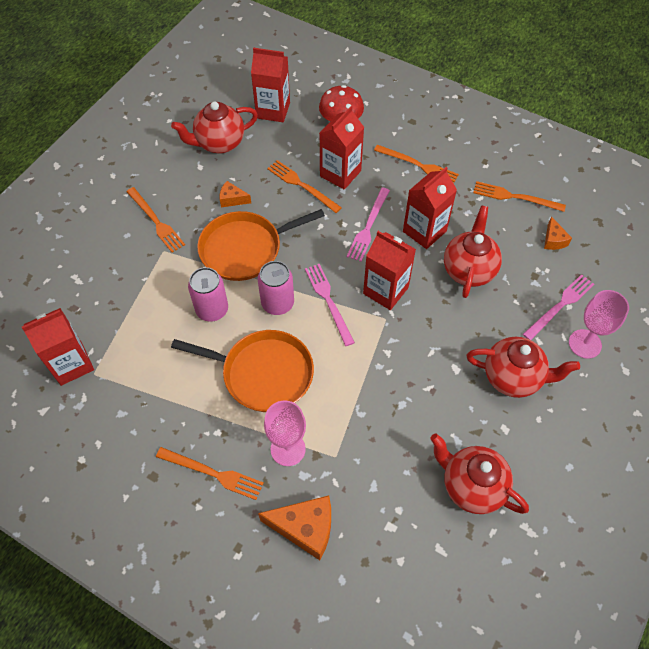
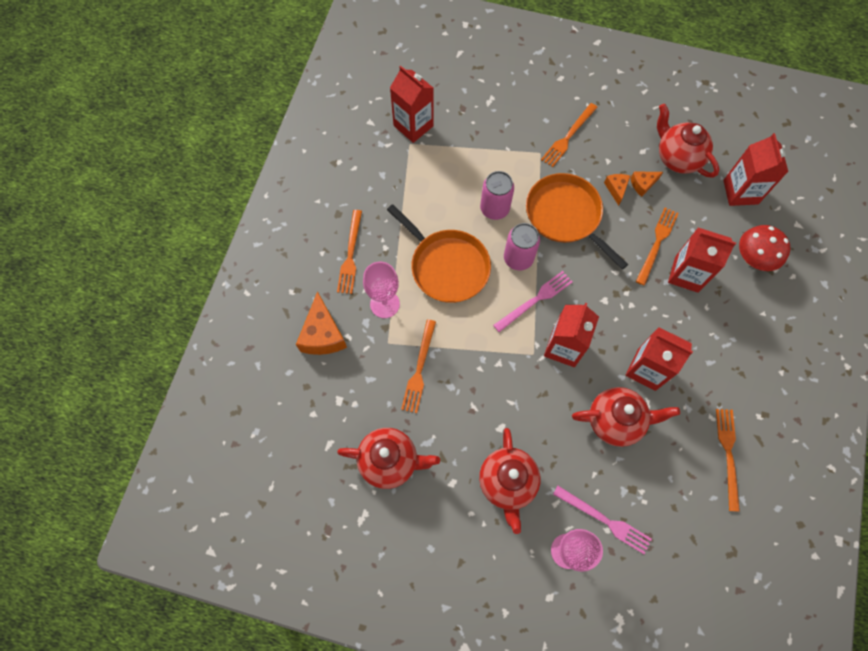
camera: 75 degrees right, 10 degrees up
orange pan [171,330,314,412] -> orange pan turned 45 degrees counterclockwise [387,204,491,303]
pink fork [347,188,390,262] -> none
orange fork [374,145,459,184] -> orange fork moved to [401,319,436,413]
red teapot [430,434,529,514] -> red teapot turned 75 degrees clockwise [337,428,440,489]
orange cheese [544,216,572,250] -> orange cheese moved to [630,172,663,197]

